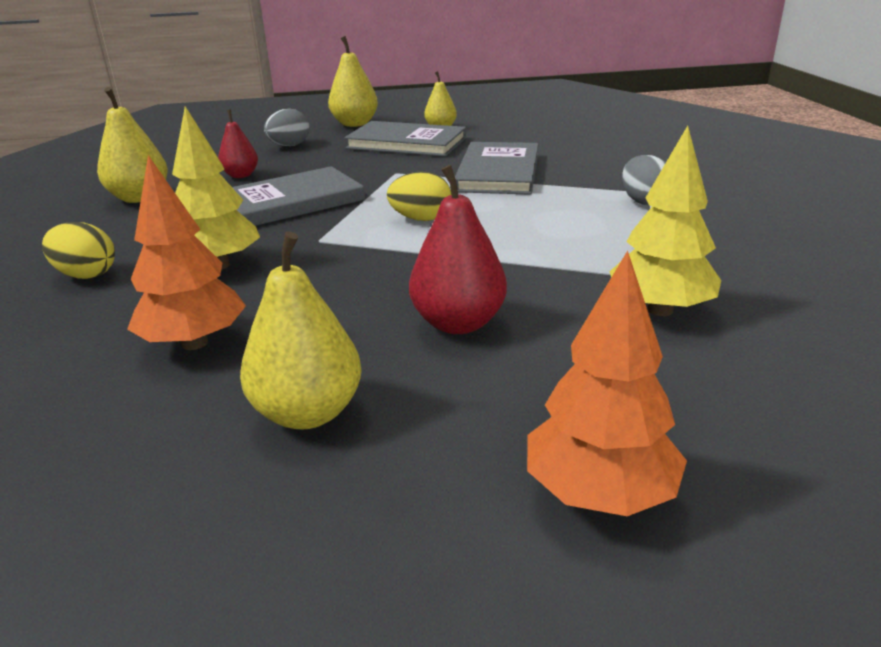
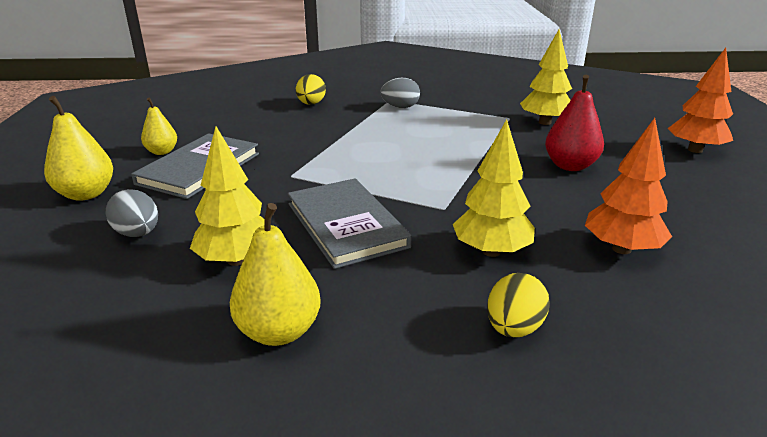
camera: 85 degrees left, 0 degrees up
red pear [218,110,258,178] -> yellow tree [190,126,265,266]
yellow pear [240,231,362,429] -> none
yellow egg [387,172,451,221] -> yellow egg moved to [296,74,326,105]
grey book [455,142,539,195] -> none

